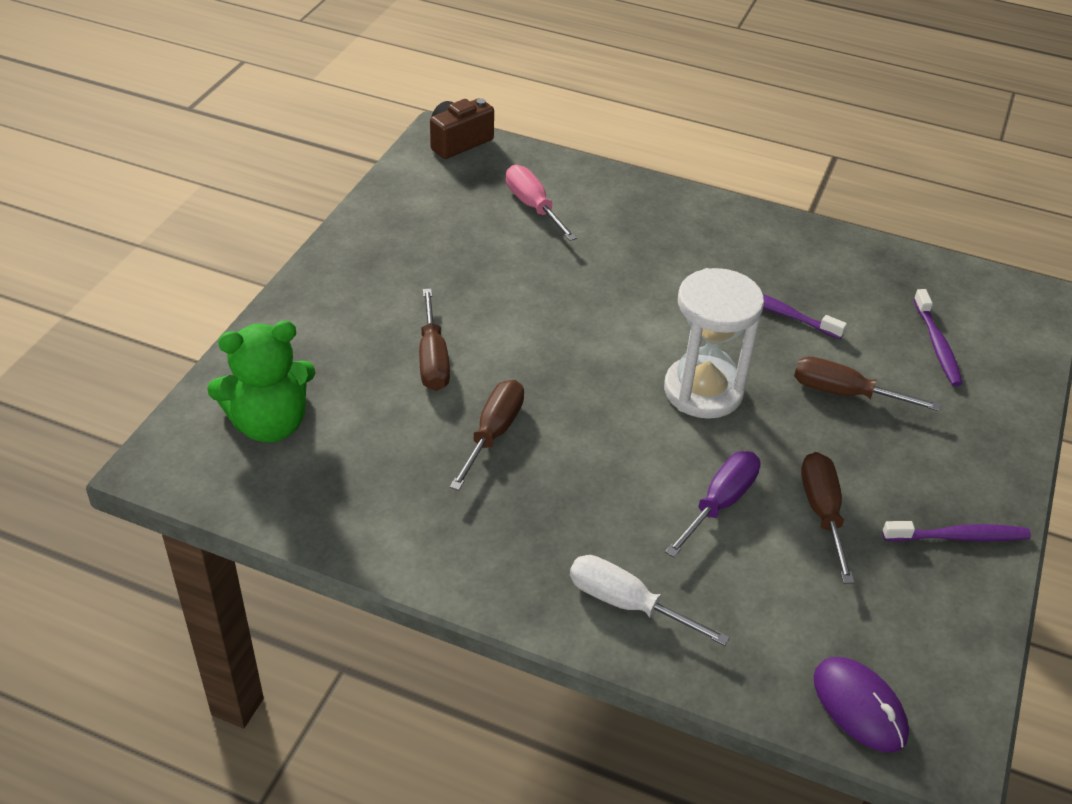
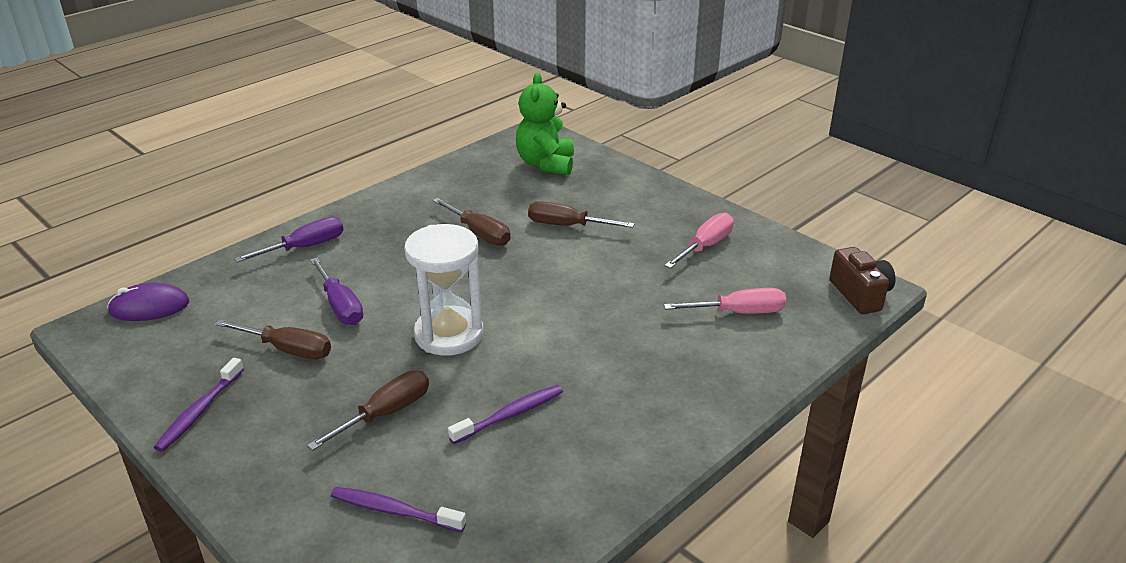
camera: 115 degrees right, 10 degrees down
white screwdriver [570,555,730,646] -> purple screwdriver [234,217,343,263]
none -> pink screwdriver [664,213,734,268]

